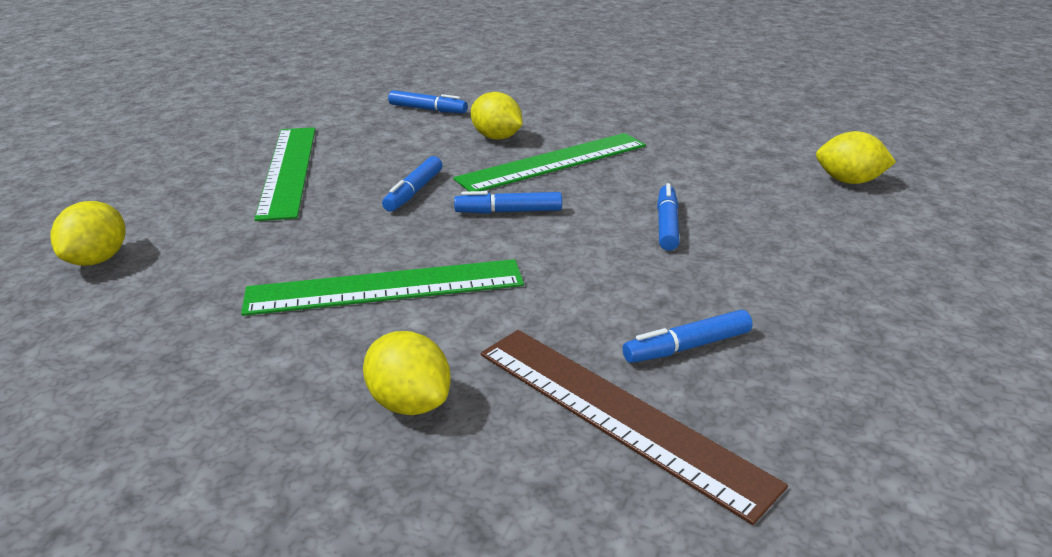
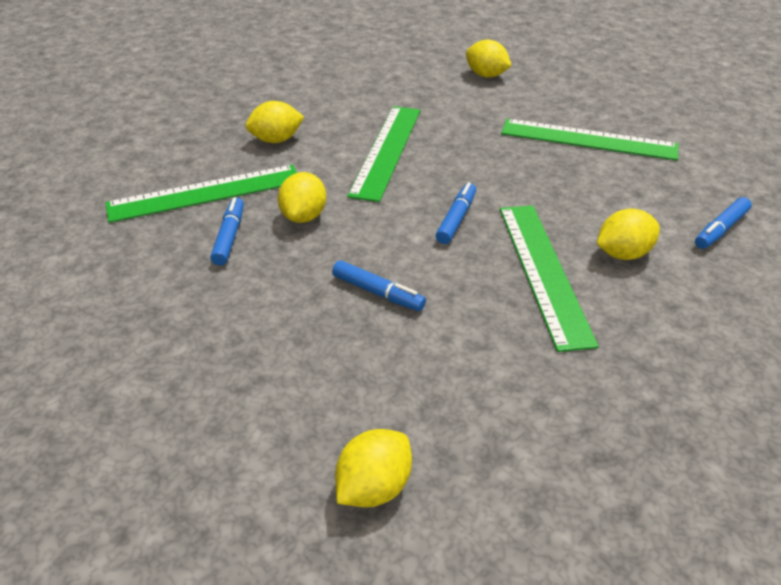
camera: 115 degrees right, 10 degrees up
blue marker [382,156,442,212] -> none
brown ruler [481,330,788,525] -> green ruler [105,165,297,223]
none -> yellow lemon [278,172,326,223]

